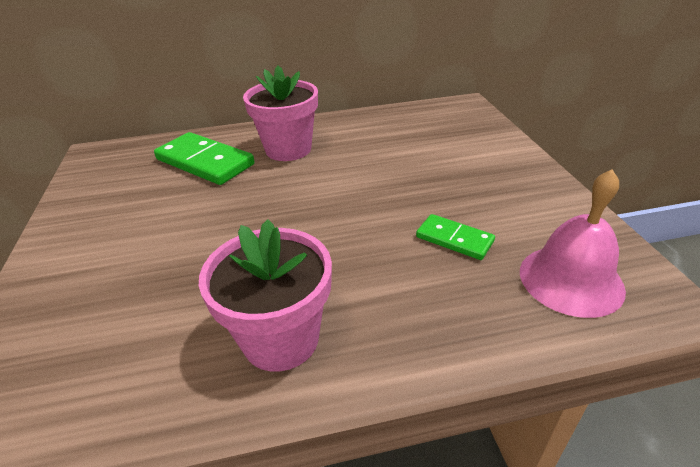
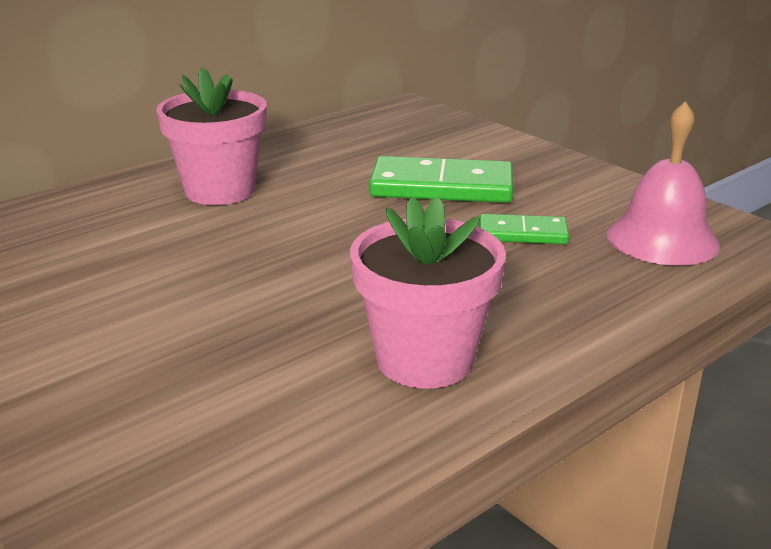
camera: 30 degrees left, 10 degrees down
green domino [154,132,255,185] -> green domino moved to [369,156,513,203]

